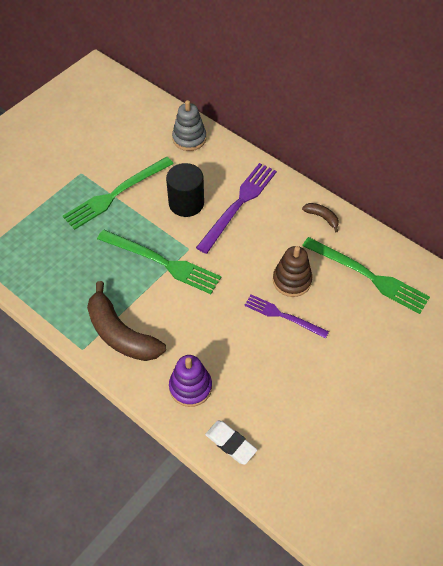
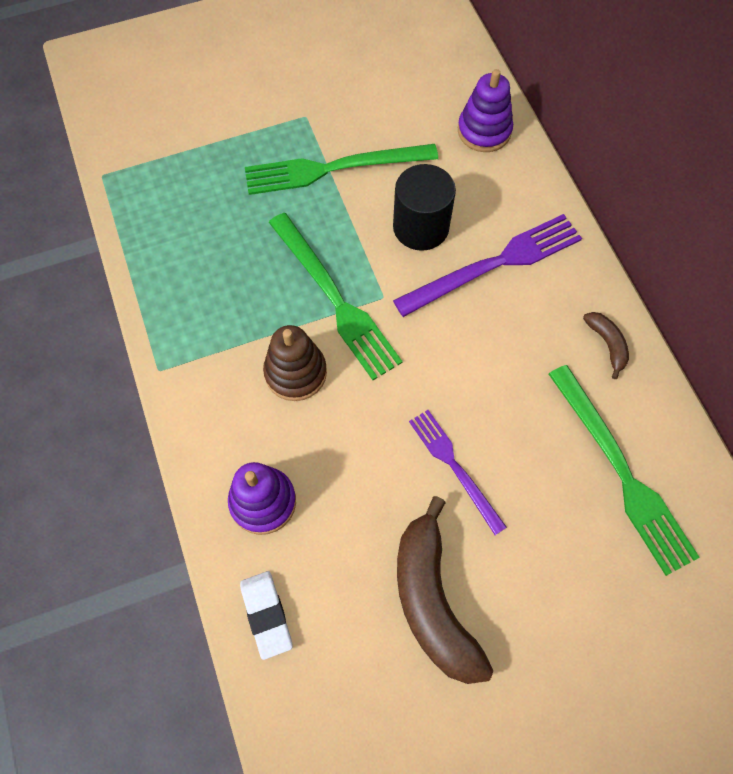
camera: 30 degrees right, 10 degrees up
brown banana [87,281,166,361] -> brown banana moved to [397,496,493,684]
grey stacking toy [172,100,206,151] -> purple stacking toy [458,69,513,152]
brown stacking toy [273,246,312,297] -> brown stacking toy moved to [263,325,327,401]

